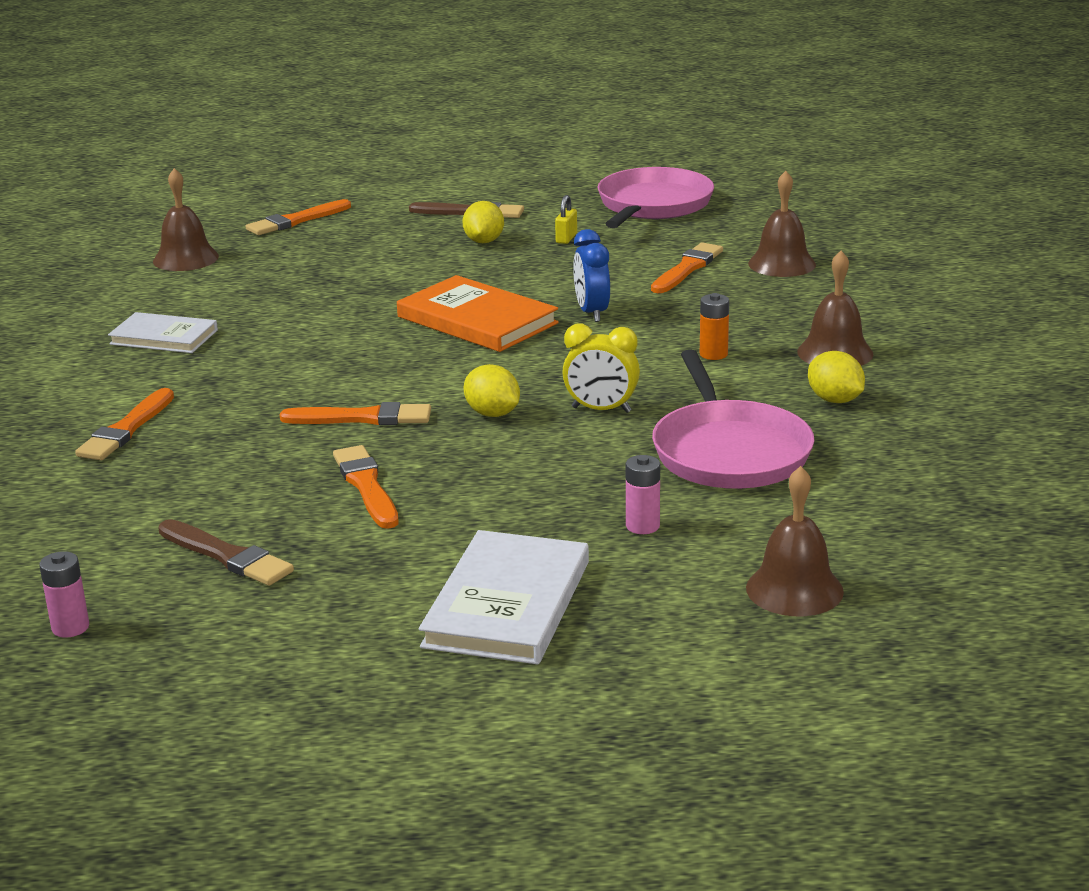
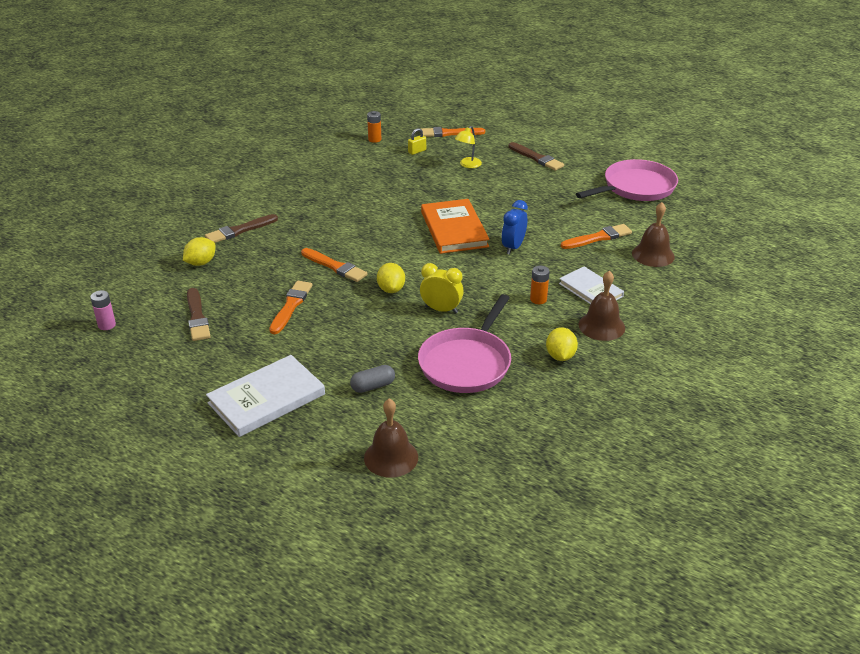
camera: 35 degrees right, 10 degrees up
orange brush [75,388,174,460] -> brown brush [205,214,278,243]
white book [108,312,218,353] -> white book moved to [559,266,624,304]
brown bell [153,168,219,271] -> orange battery [367,111,381,143]
yellow lemon [462,201,504,243] -> yellow lemon moved to [183,237,216,266]
yellow padlock [555,195,577,244] -> yellow padlock moved to [408,128,426,155]
yellow clock [562,323,640,413] -> yellow clock turned 150 degrees clockwise [420,263,464,313]
pink battery [626,455,660,534] -> grey capsule [350,365,395,393]
none -> yellow lamp [455,126,482,168]

